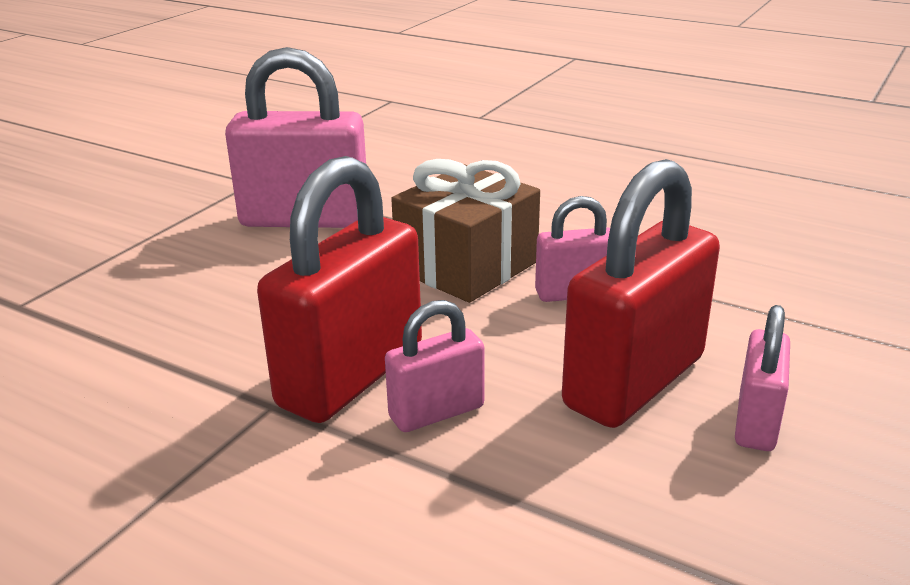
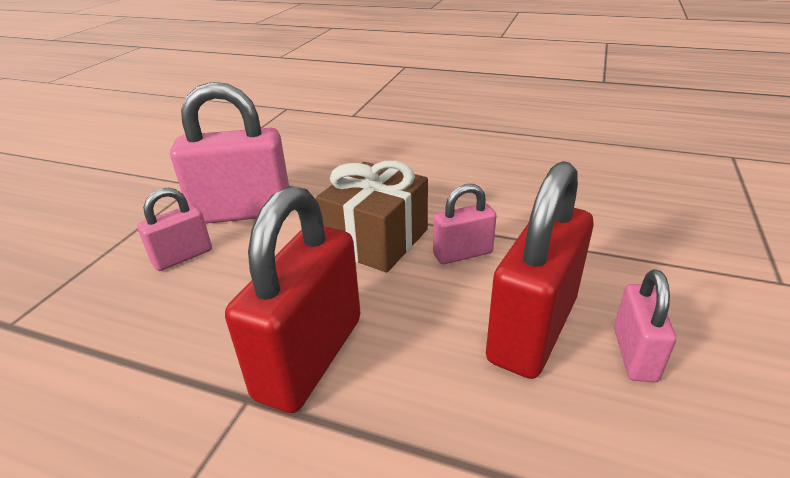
camera: 10 degrees left, 5 degrees up
pink padlock [385,300,485,432] -> pink padlock moved to [137,188,212,271]

